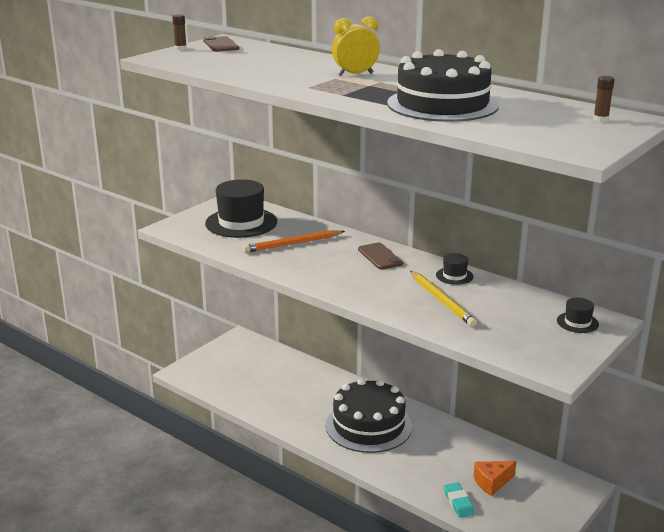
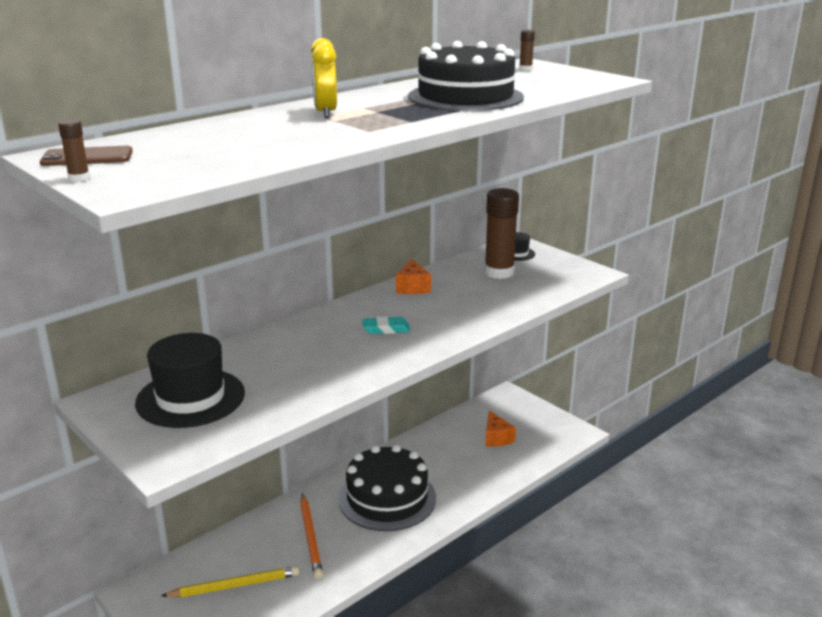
camera: 80 degrees left, 0 degrees up
orange pencil [243,230,345,253] -> orange pencil moved to [300,493,323,579]
brown phone [358,243,403,270] -> none
yellow pencil [410,271,477,327] -> yellow pencil moved to [161,566,300,597]
black hat [436,253,474,285] -> orange cheese [396,259,431,294]
turquoise eraser [444,482,475,518] -> turquoise eraser moved to [362,316,410,334]
none -> brown glue stick [484,188,519,279]

